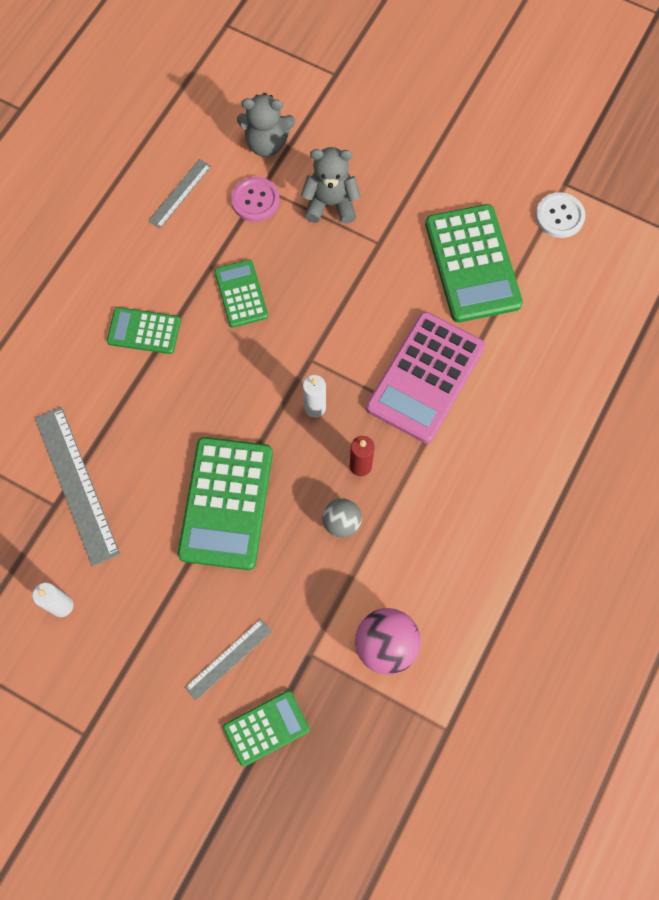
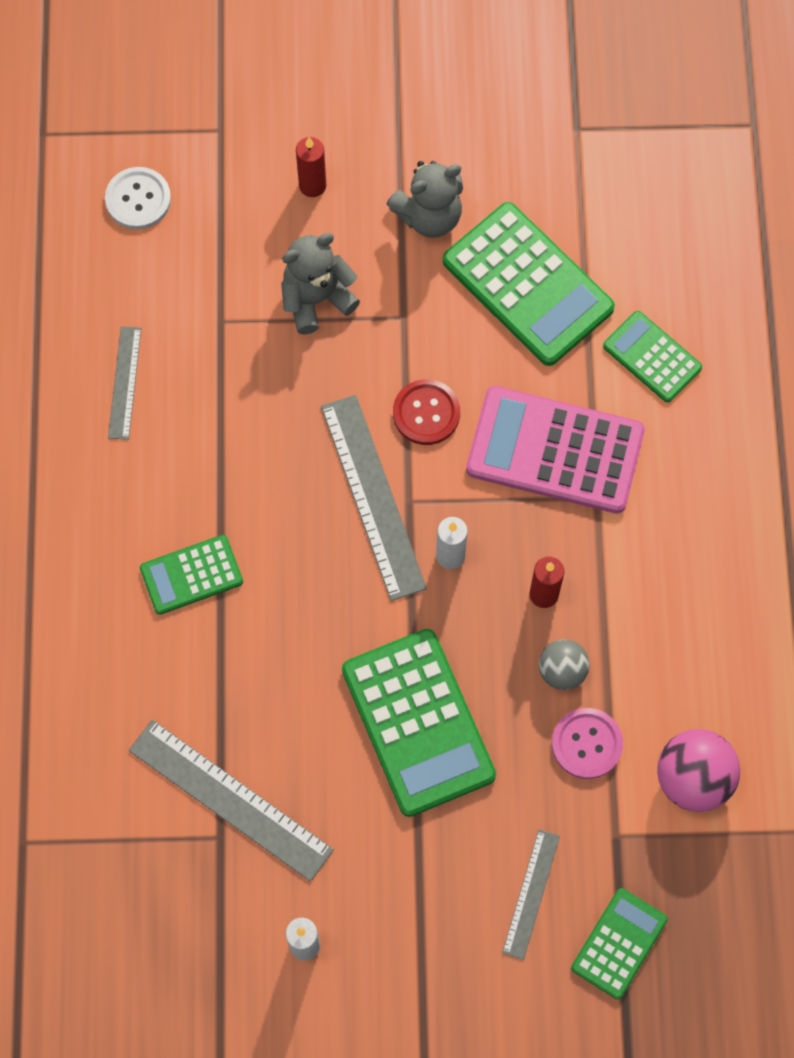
camera: 30 degrees left, 0 degrees up
green calculator [214,259,268,328] -> green calculator moved to [603,311,702,402]
pink button [231,177,280,222] -> pink button moved to [552,708,623,779]
grey teddy bear [237,93,295,157] -> grey teddy bear moved to [387,161,463,238]
pink calculator [366,312,485,443] -> pink calculator turned 105 degrees clockwise [466,386,645,514]
white button [535,192,585,238] -> white button moved to [105,167,171,229]
none -> red candle [296,137,326,197]
none -> grey ruler [321,395,427,601]
none -> red button [393,379,460,445]

